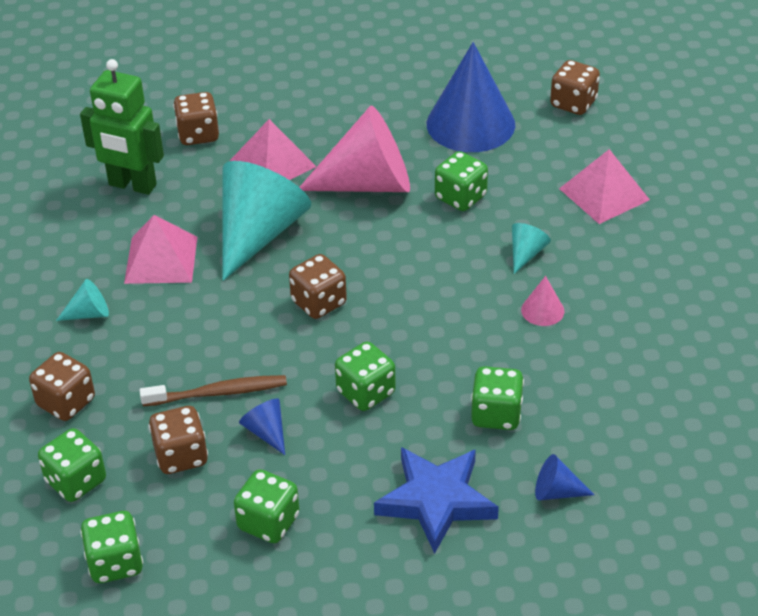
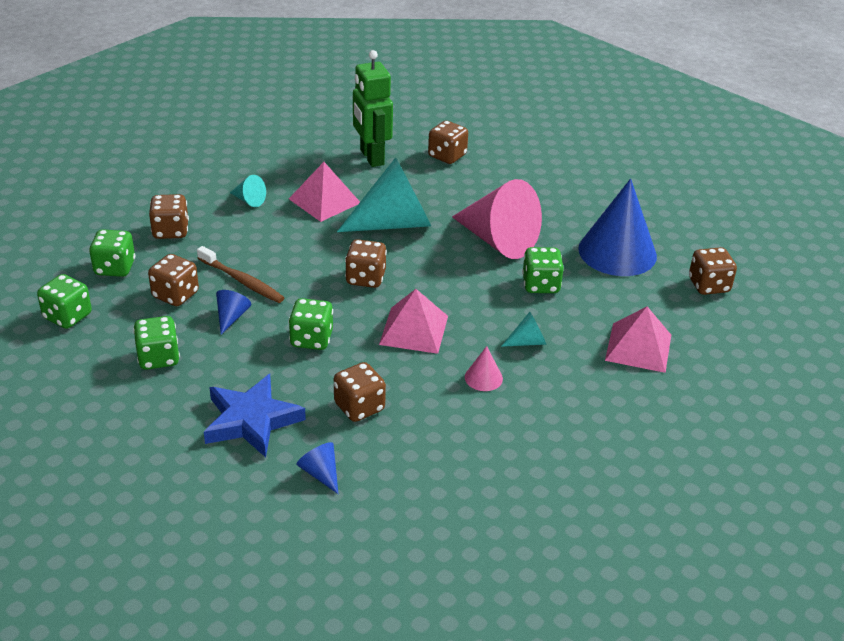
camera: 45 degrees right, 5 degrees down
pink pyramid [230,119,317,180] -> pink pyramid moved to [379,289,448,354]
green dice [471,366,524,430] -> brown dice [334,362,386,422]

